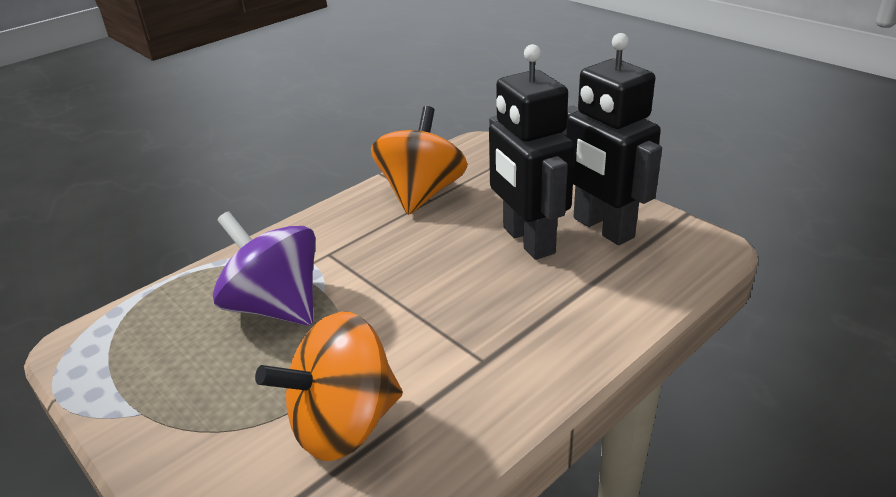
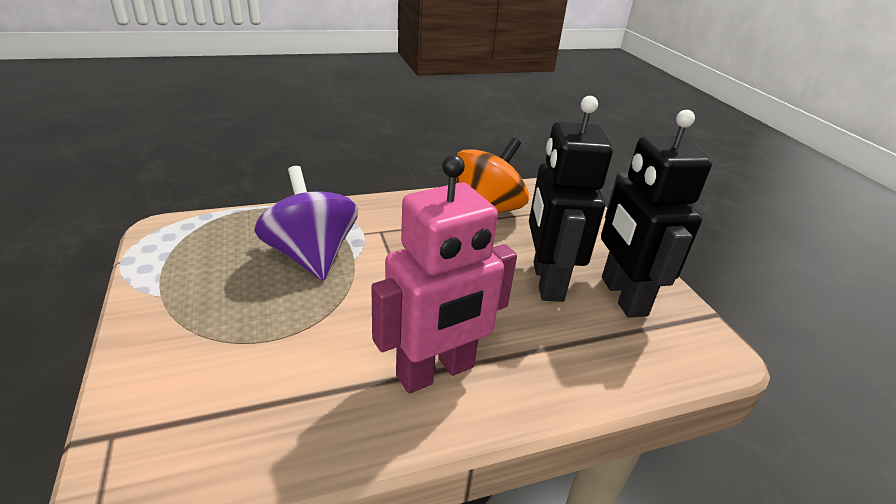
camera: 20 degrees right, 0 degrees up
orange spinning top [255,312,403,461] -> none
none -> pink robot [371,155,517,394]

